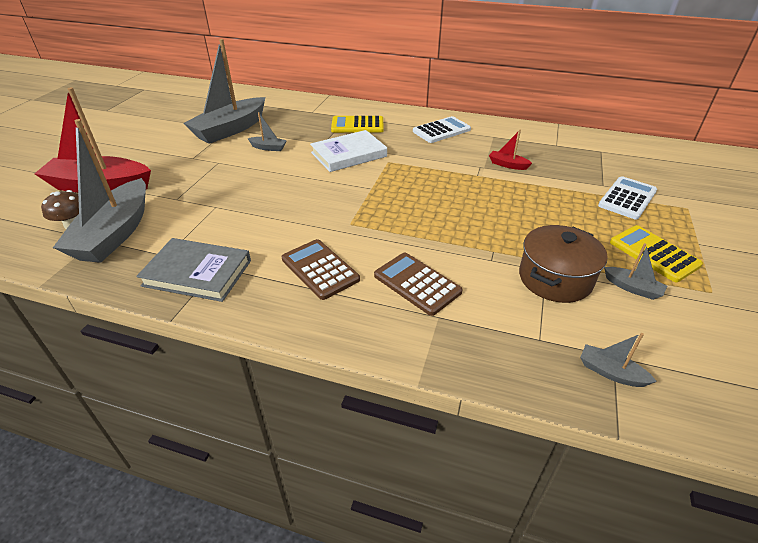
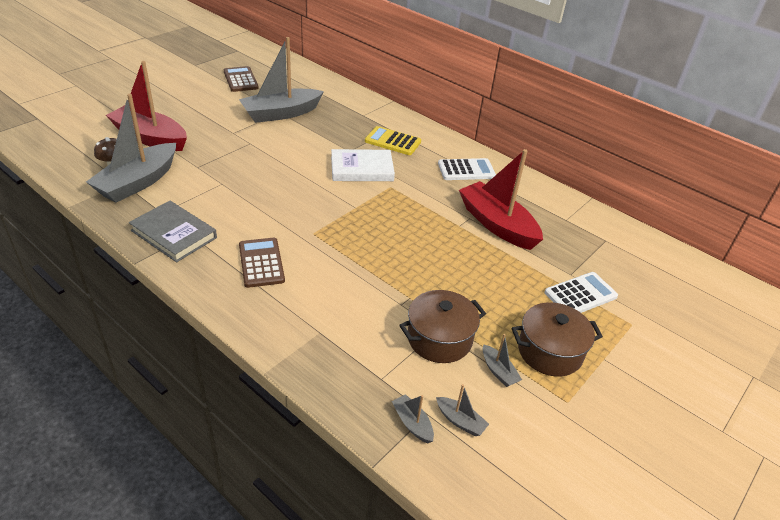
camera: 20 degrees right, 0 degrees up
grey boat [247,112,287,151] -> grey boat moved to [436,384,489,436]
brown calculator [374,253,462,316] -> brown calculator moved to [224,66,259,92]
red boat [489,130,532,170] -> red boat [459,149,543,250], size x2.41
yellow calculator [610,225,703,282] -> brown pot [512,302,603,376]

